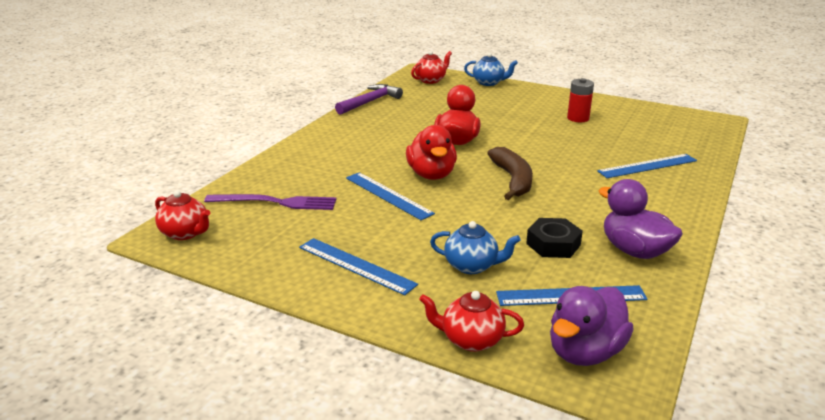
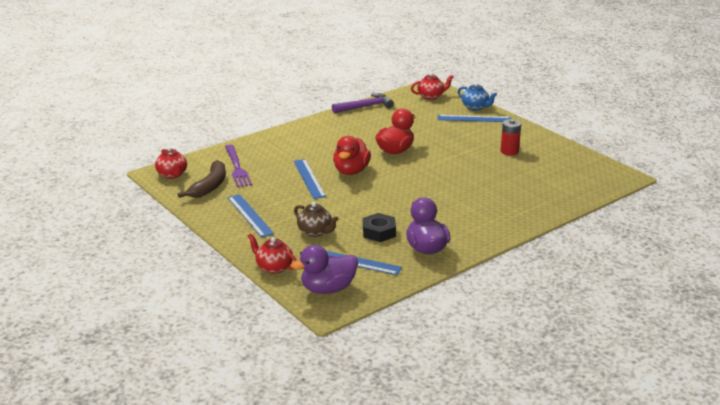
camera: 25 degrees right, 0 degrees up
purple fork [204,194,336,210] -> purple fork turned 45 degrees clockwise [225,145,252,187]
blue teapot [430,221,521,274] -> brown teapot [294,202,338,237]
brown banana [487,147,533,200] -> brown banana moved to [178,160,226,198]
blue ruler [597,154,697,178] -> blue ruler moved to [438,115,511,122]

